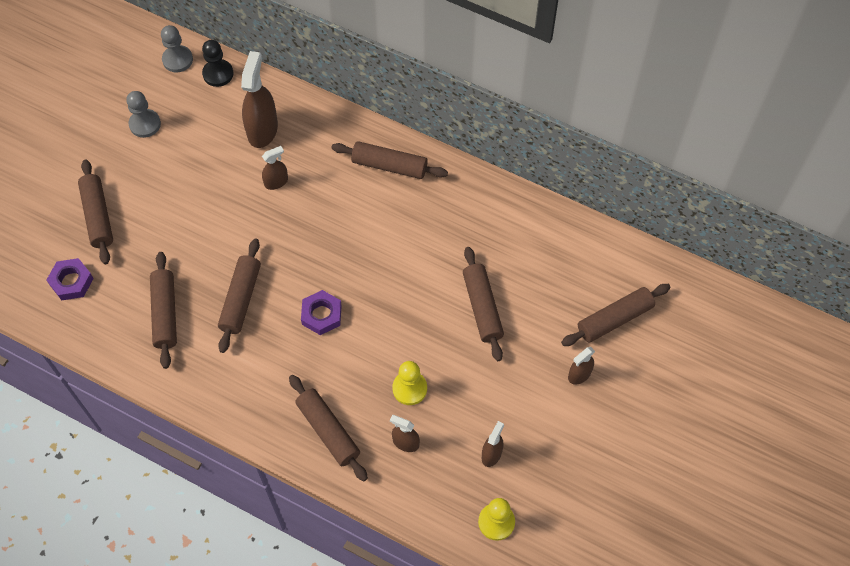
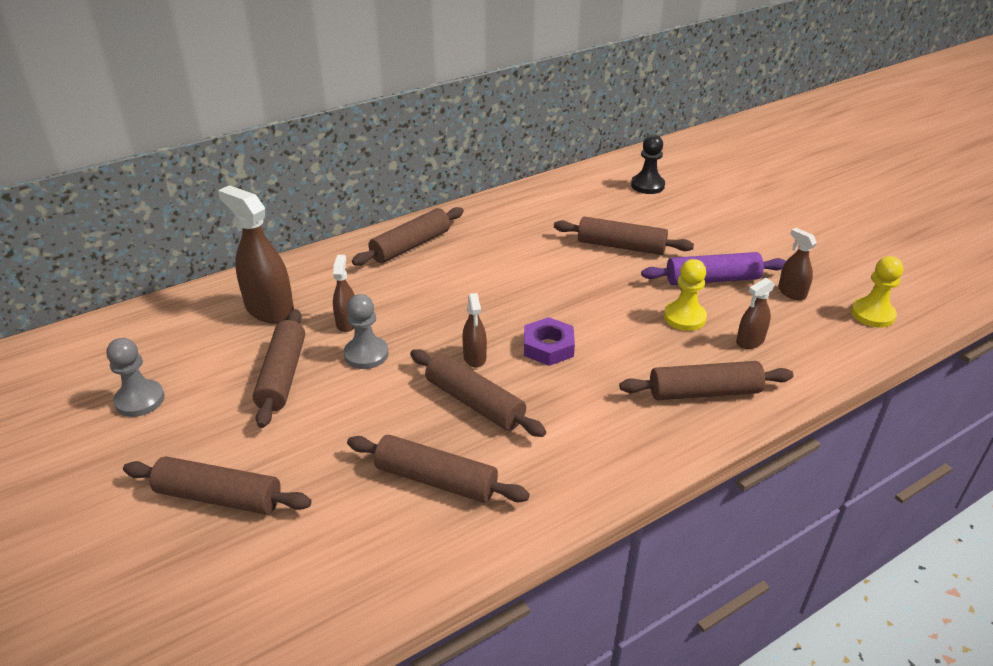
camera: 60 degrees left, 25 degrees down
purple nut [47,258,94,300] -> none
grey pawn [161,25,193,72] -> grey pawn moved to [344,294,389,369]
black pawn [202,40,233,87] -> black pawn moved to [631,135,665,194]
brown rolling pin [561,284,670,346] -> brown rolling pin moved to [253,309,305,428]
brown spray bottle [568,347,595,385] -> brown spray bottle moved to [462,293,487,368]
none -> purple rolling pin [641,252,786,285]

